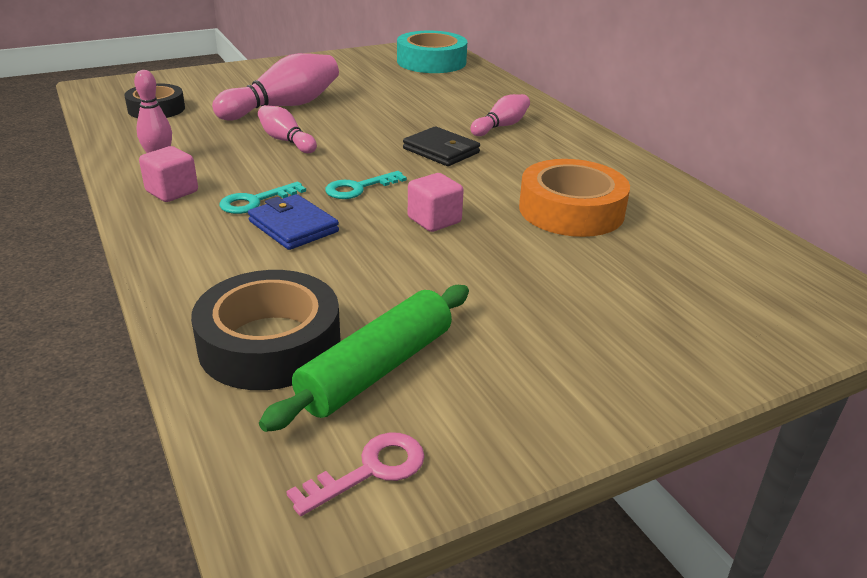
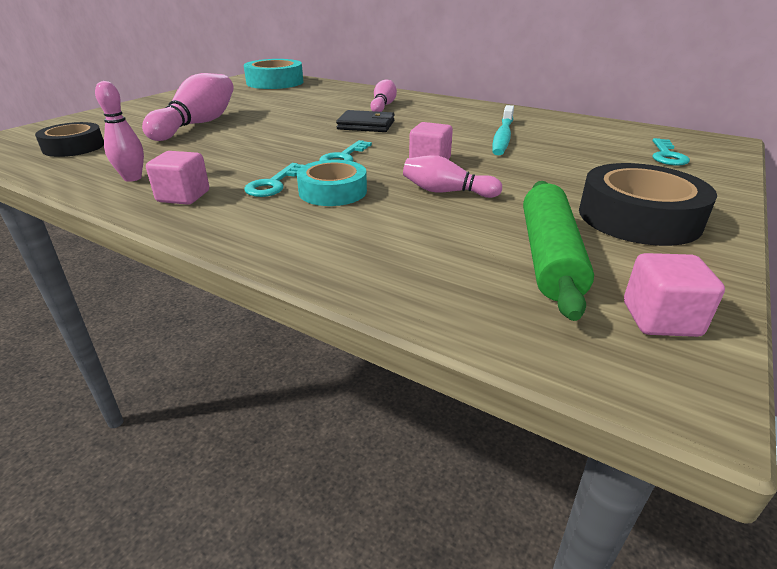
camera: 30 degrees left, 0 degrees up
black tape [191,270,340,390] -> black tape moved to [579,163,717,246]
blue wallet [248,194,339,250] -> turquoise tape [297,160,367,206]
pink bowling pin [258,105,317,153] -> pink bowling pin moved to [403,155,502,198]
pink key [286,432,425,516] -> pink cube [624,253,725,337]
orange tape [519,159,630,237] -> turquoise toothbrush [492,105,514,155]
none -> turquoise key [652,138,690,166]

